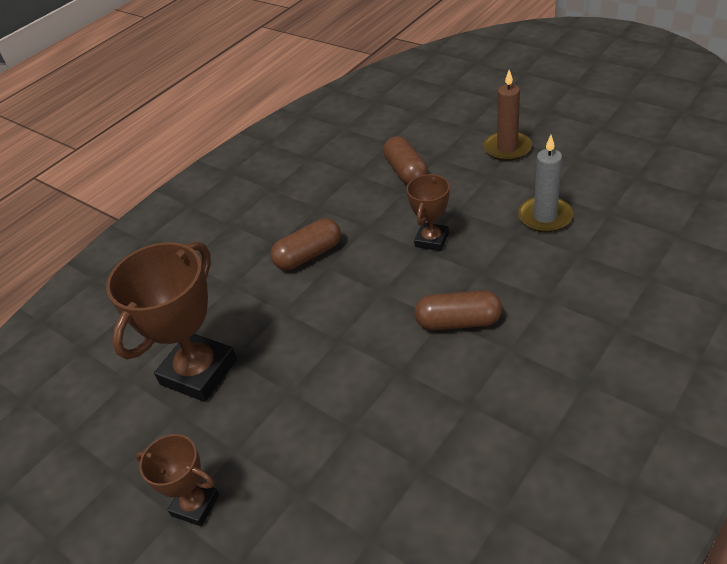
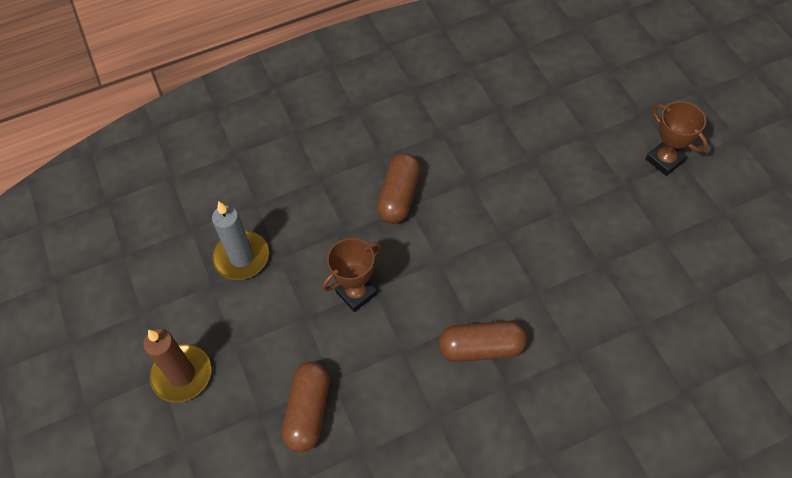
camera: 155 degrees left, 15 degrees up
brown trophy [106,241,237,402] -> none
brown capsule [414,290,502,330] -> brown capsule turned 75 degrees clockwise [377,153,421,224]

